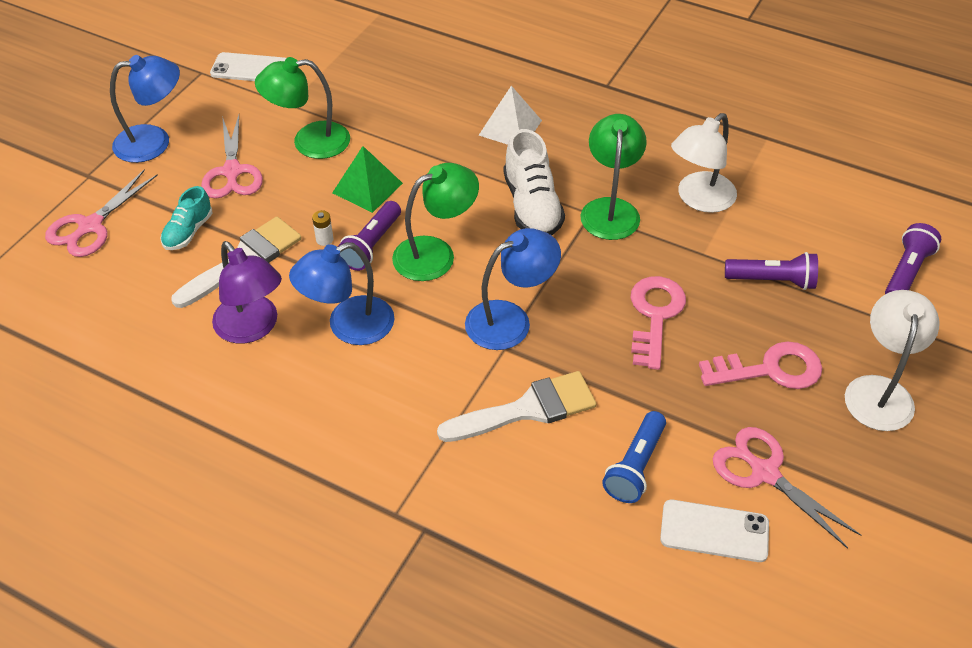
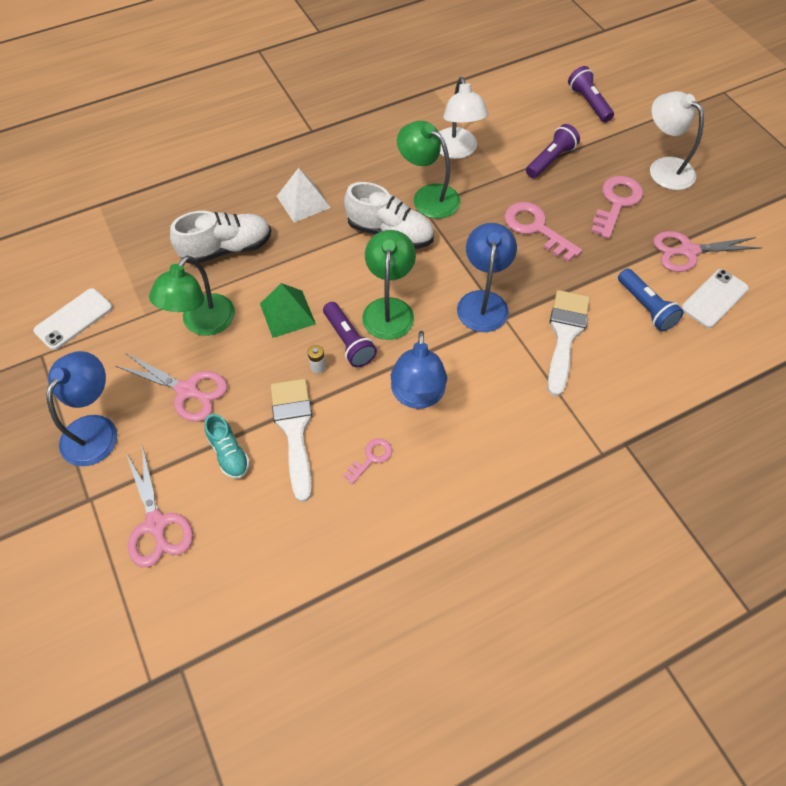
camera: 55 degrees left, 10 degrees up
purple lamp [212,241,282,344] -> pink key [343,438,392,484]
none -> white shoe [170,211,271,264]

